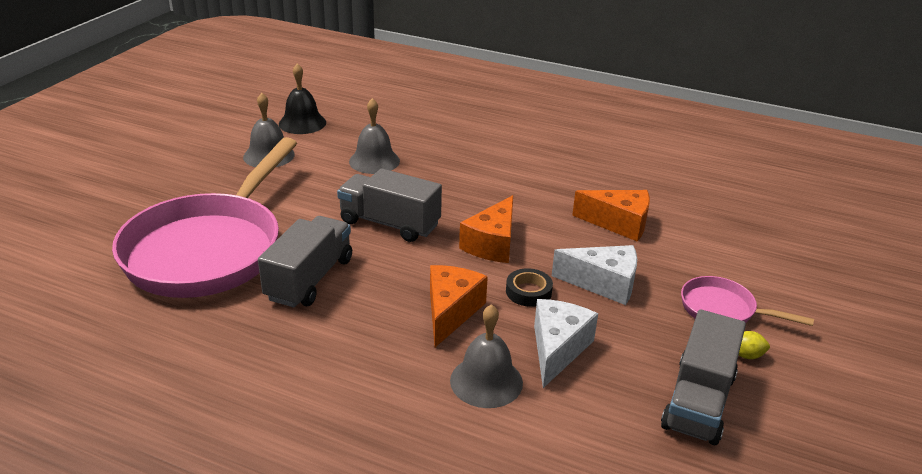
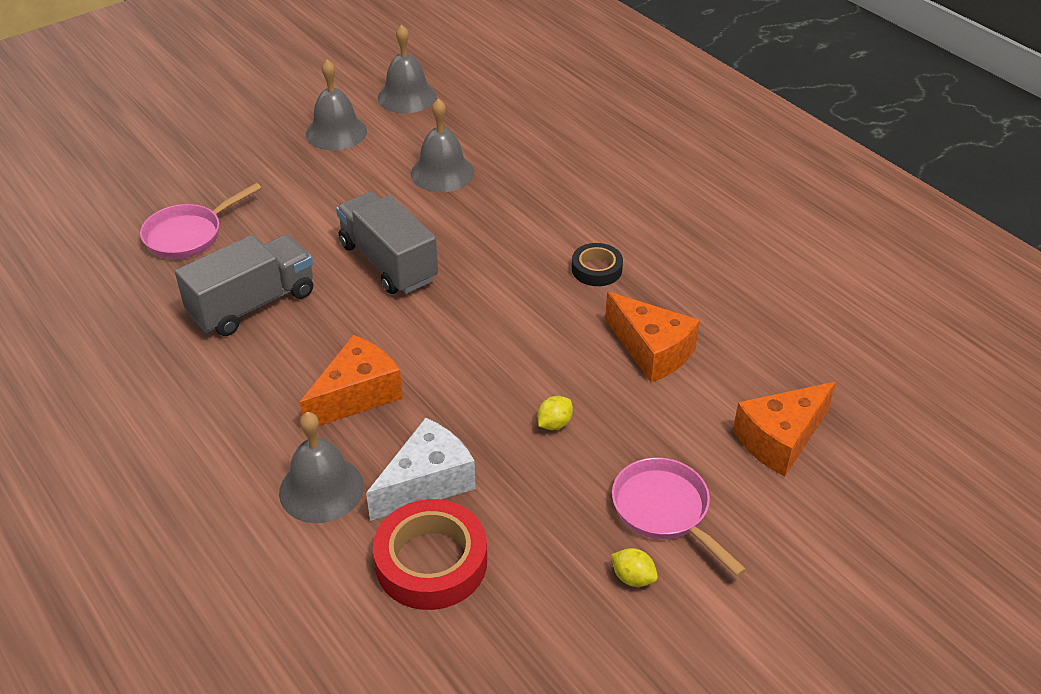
camera: 30 degrees right, 10 degrees up
pink pan [112,137,297,298] -> pink pan [140,183,261,259], size x0.44
black bell [279,63,326,134] -> grey bell [378,25,437,113]
orange cheese [459,195,513,263] -> orange cheese moved to [733,382,836,476]
black tape [506,268,553,307] -> black tape moved to [572,243,623,286]
white cheese [552,245,637,305] -> yellow lemon [537,396,573,430]
grey truck [661,309,746,445] -> none
none -> red tape [373,499,487,610]

